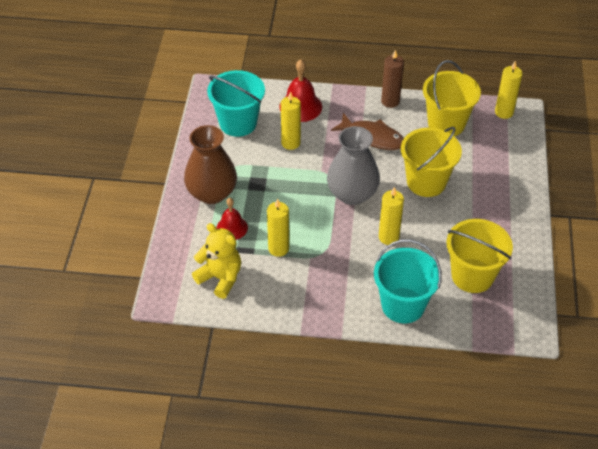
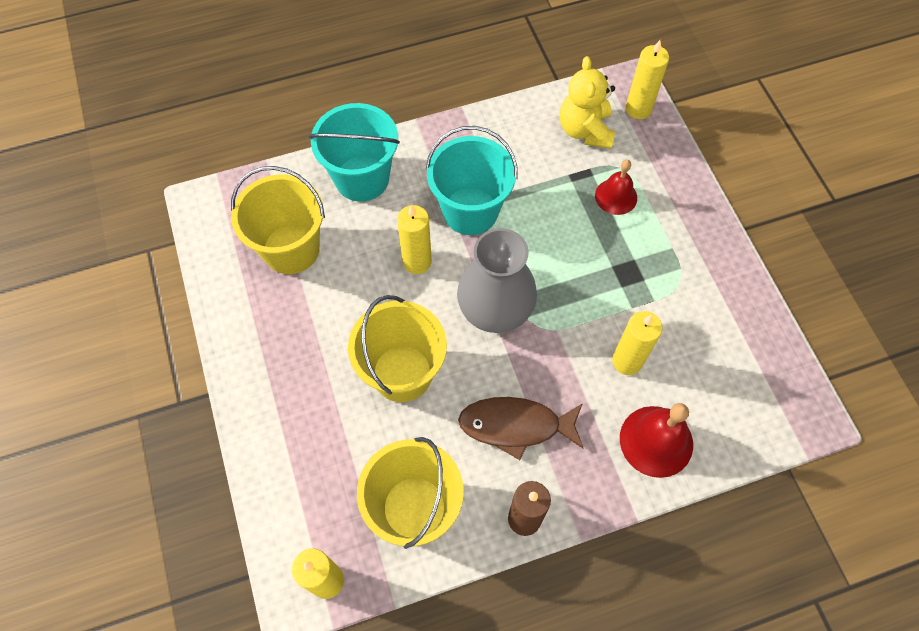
camera: 155 degrees right, 15 degrees up
brown vase [184,125,237,204] -> none
yellow teddy bear [192,223,241,299] -> yellow teddy bear turned 75 degrees clockwise [560,56,615,149]
turquoise bucket [207,70,265,137] -> turquoise bucket moved to [426,126,518,235]
yellow candle [267,198,289,257] -> yellow candle moved to [626,40,669,119]

